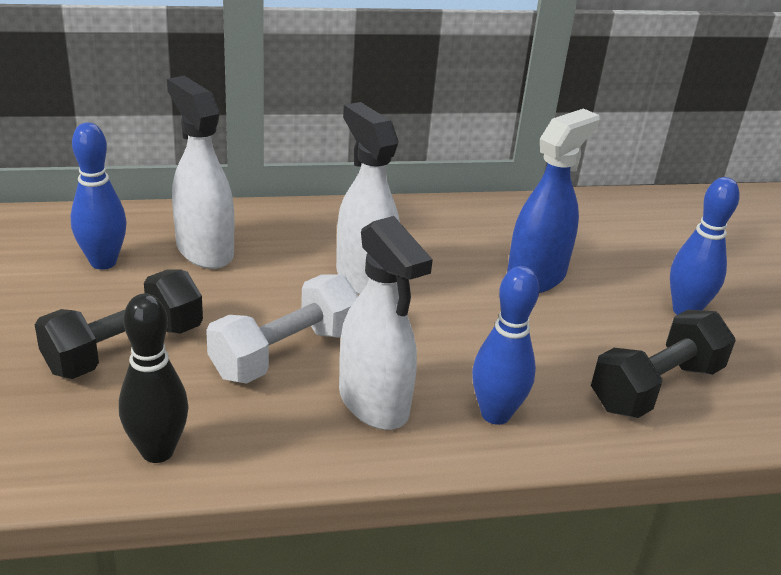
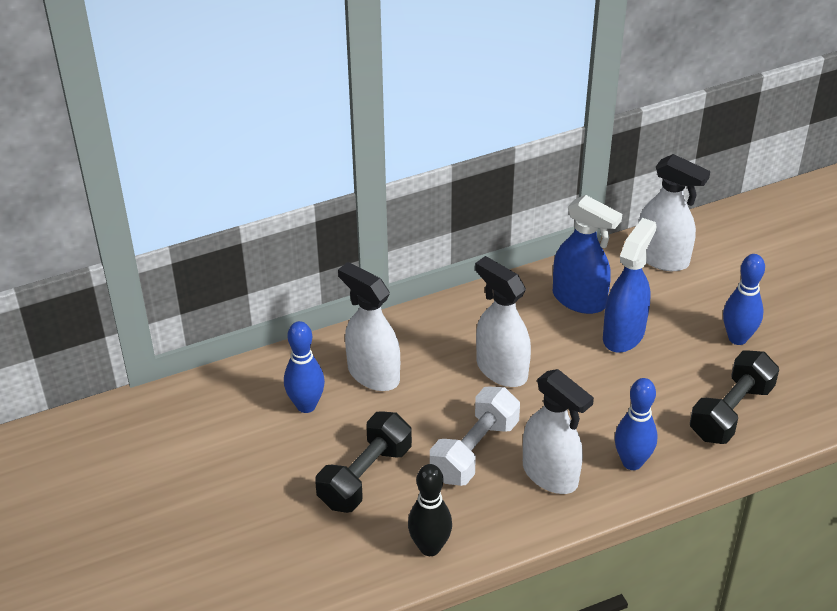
camera: 10 degrees left, 10 degrees up
none -> blue spray bottle [553,195,622,314]
none -> white spray bottle [638,154,710,271]

